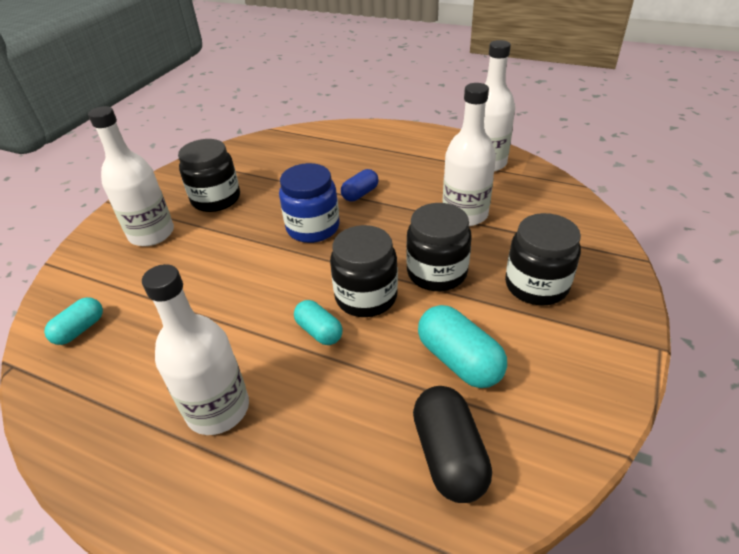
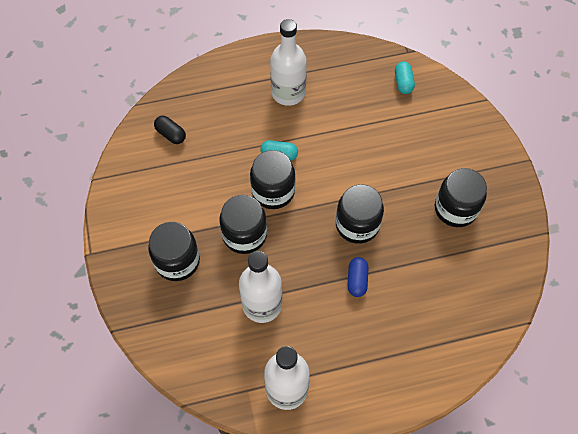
camera: 140 degrees right, 20 degrees up
white bottle [88,106,174,246] -> none
blue jar [279,163,340,243] -> black jar [336,184,384,244]
black capsule [413,386,492,503] -> black capsule [154,116,186,144], size x0.63
turquoise capsule [418,305,507,388] -> none

